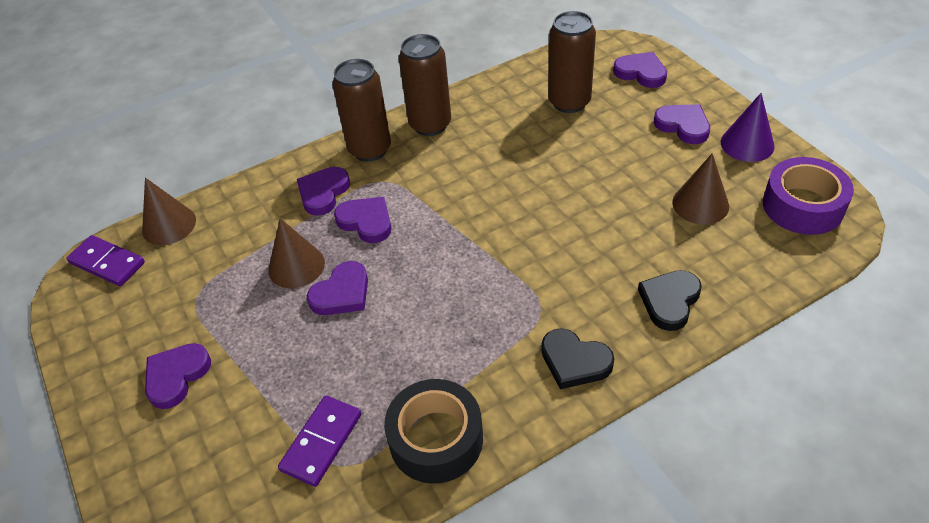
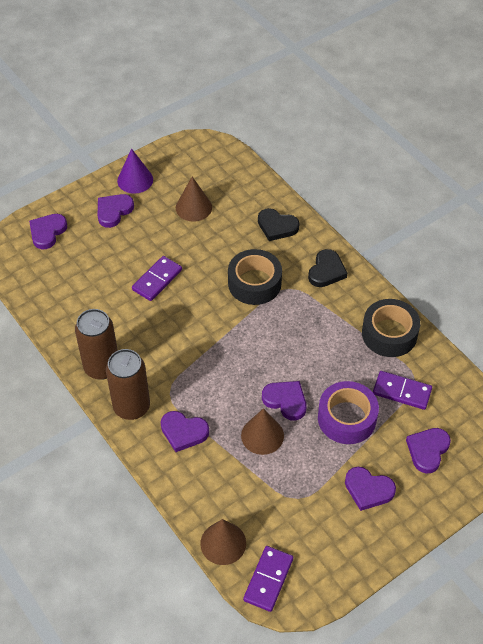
camera: 100 degrees left, 5 degrees up
purple heart [334,197,391,243] -> purple heart moved to [406,428,451,473]
brown can [548,11,596,113] -> none
purple tape [763,157,854,235] -> purple tape moved to [318,381,379,444]
none -> purple domino [132,256,182,301]
none -> black tape [228,249,282,305]

